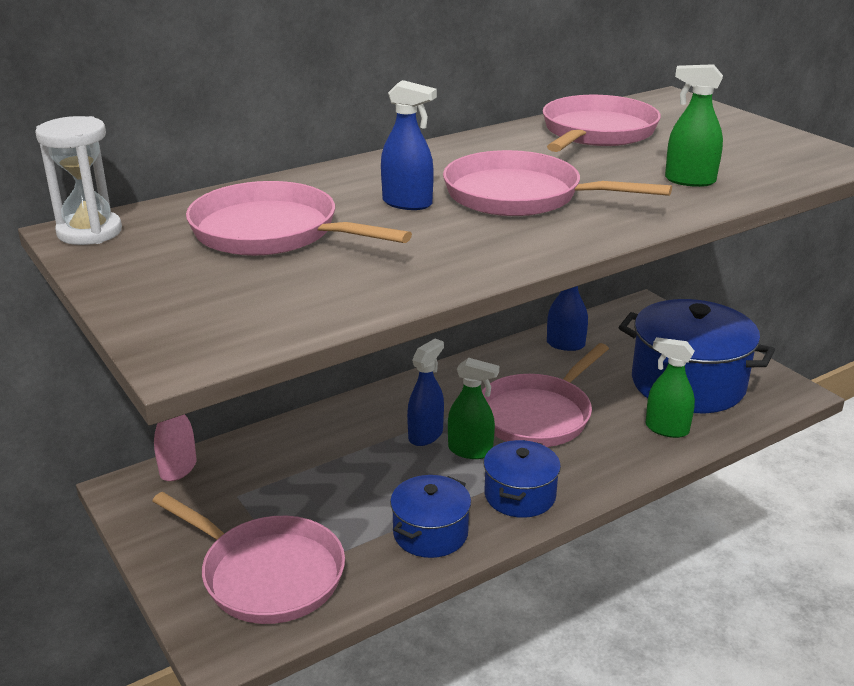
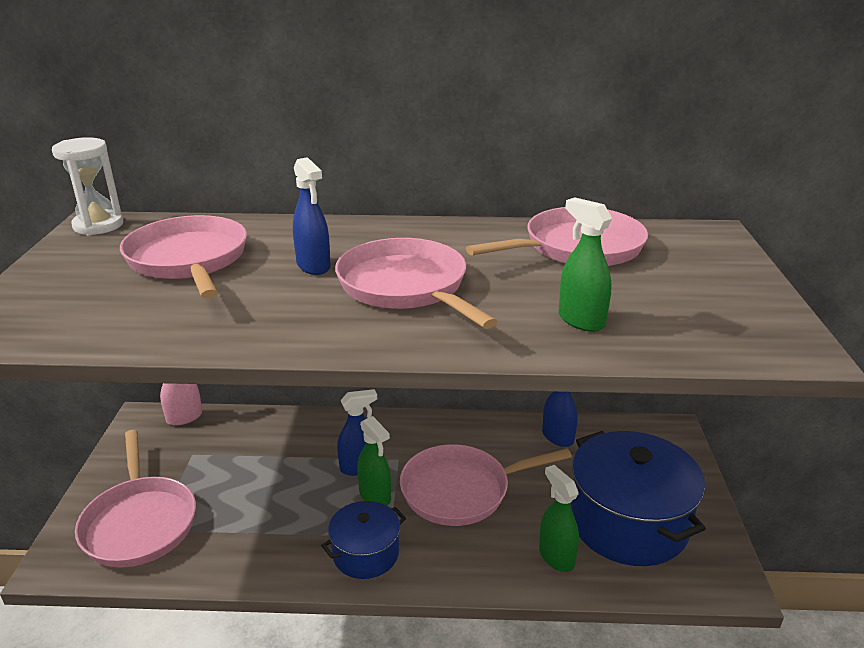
camera: 35 degrees right, 0 degrees up
blue pot [390,475,471,558] -> none

